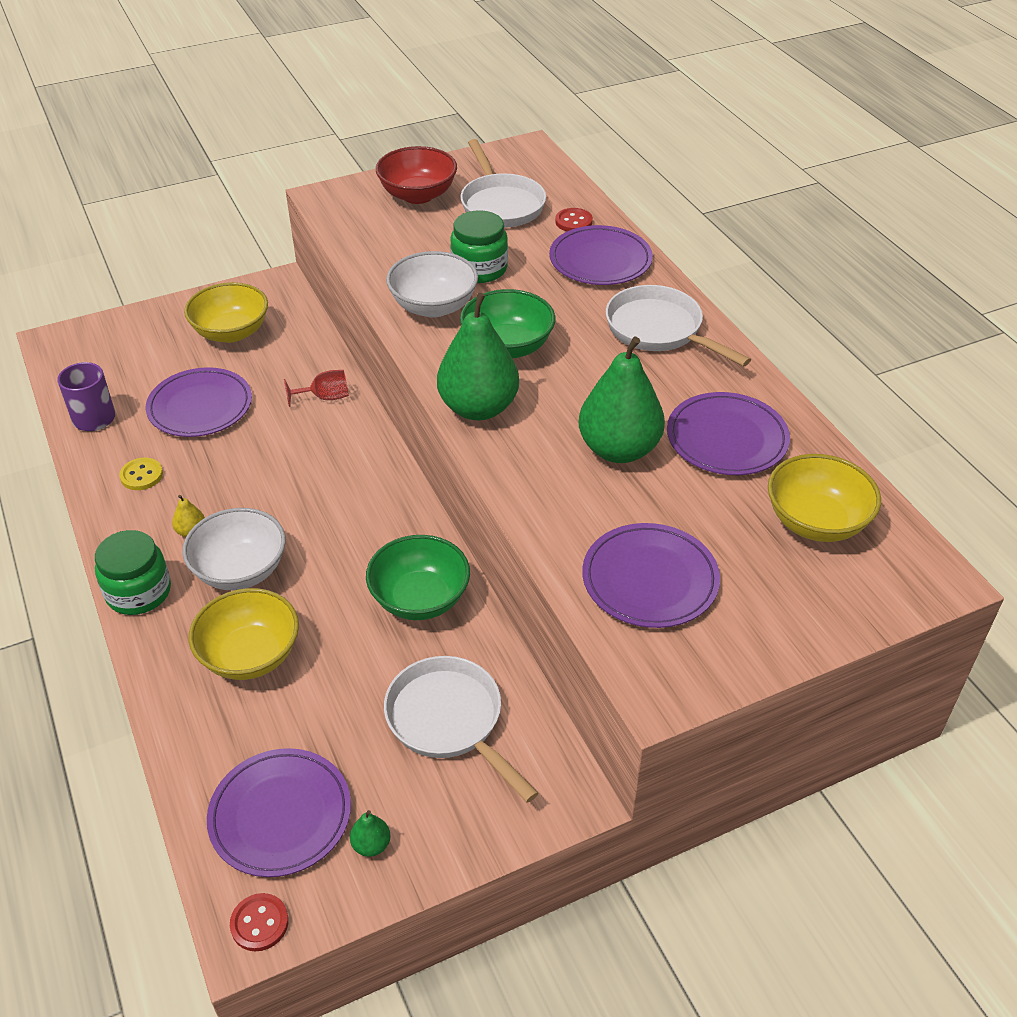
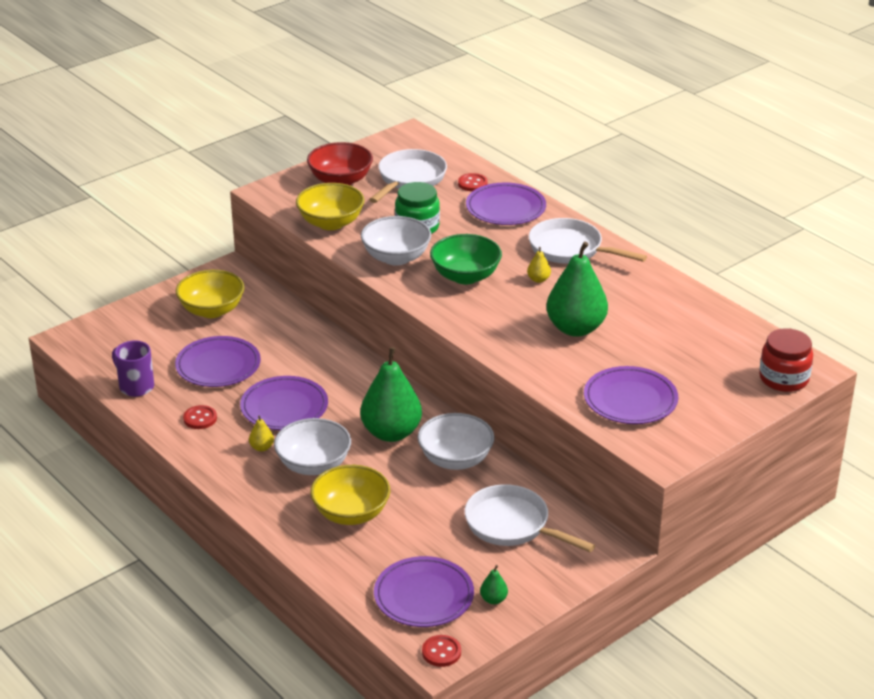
camera: 15 degrees left, 10 degrees down
green jar [95,530,171,615] -> none
yellow button [119,458,163,490] -> red button [183,405,217,429]
red goblet [284,370,349,407] -> none
green bowl [366,535,470,620] -> white bowl [417,413,495,470]
green pear [437,293,519,420] -> green pear moved to [360,347,422,442]
white pan [460,139,546,228] -> white pan turned 120 degrees counterclockwise [369,149,447,203]
purple plate [667,392,790,475] -> purple plate moved to [240,376,328,430]
yellow bowl [768,454,881,542] -> yellow bowl moved to [296,183,364,230]
none -> yellow pear [527,247,551,283]
none -> red jar [759,328,813,392]

